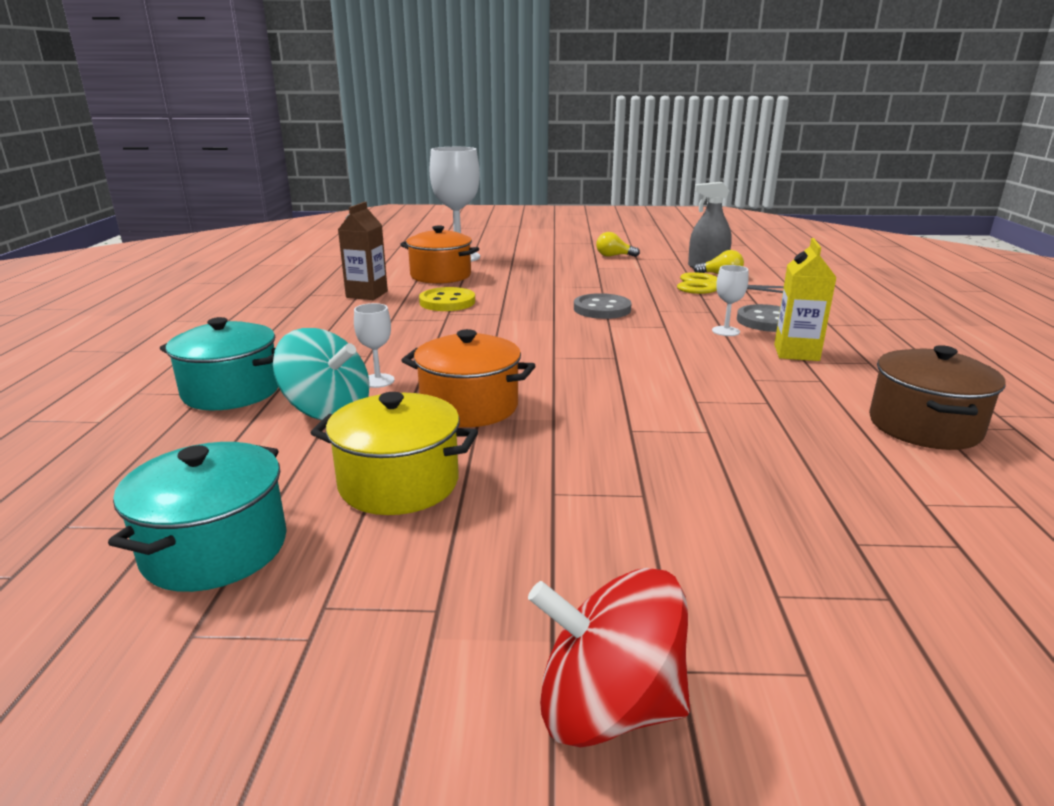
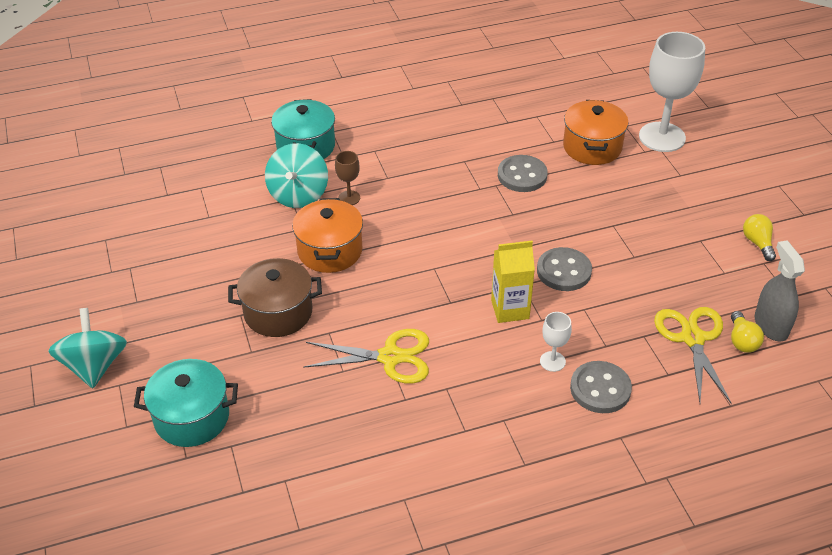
camera: 70 degrees right, 20 degrees up
turquoise pot [108,442,287,592] -> turquoise pot moved to [134,359,238,447]
yellow pot [311,392,478,515] -> none
brown carton [338,202,388,300] -> none
white goblet [354,303,395,388] -> brown goblet [335,151,360,205]
yellow button [419,287,475,311] -> grey button [498,155,548,192]
red spinning top [528,568,690,748] -> turquoise spinning top [48,308,127,388]
yellow carton [774,238,837,361] -> yellow carton moved to [491,241,535,323]
brown pot [869,345,1006,450] -> brown pot moved to [228,258,322,337]
none -> yellow scissors [303,329,429,384]

